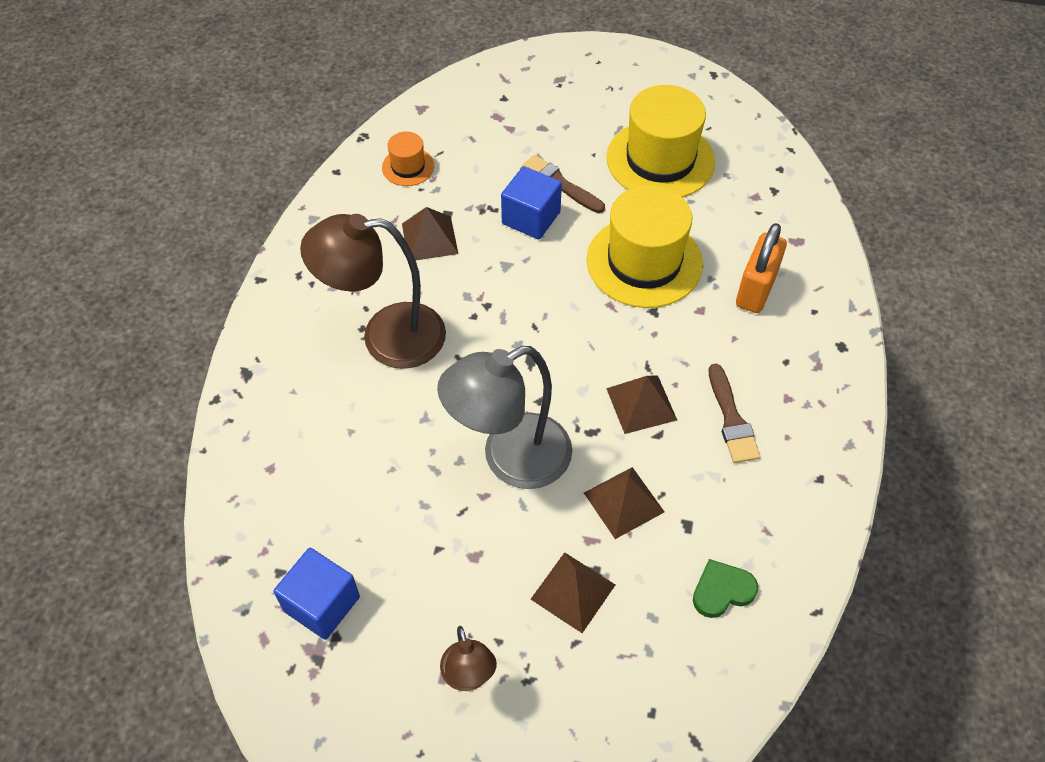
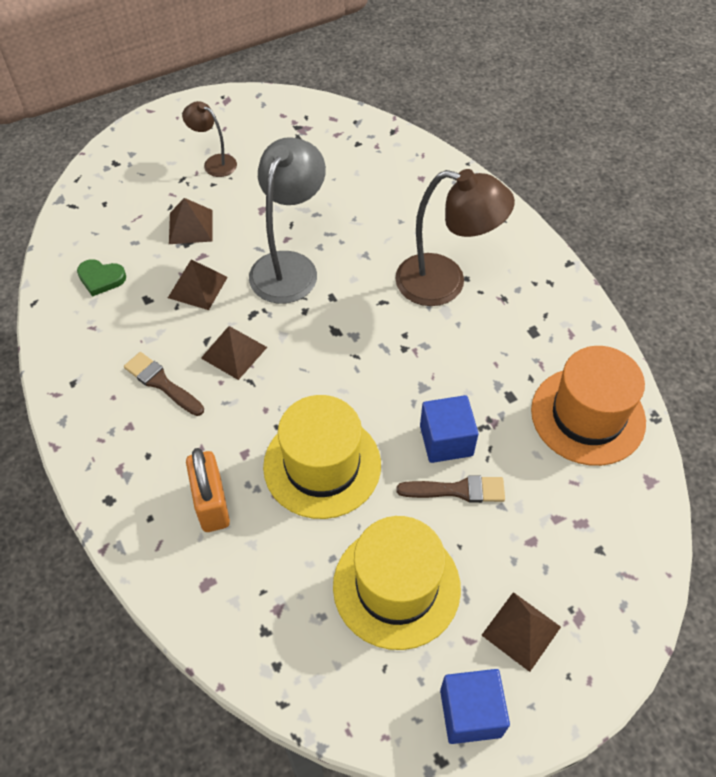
camera: 140 degrees right, 0 degrees up
blue cube [273,548,360,640] -> blue cube moved to [440,669,510,744]
brown lamp [300,214,446,369] -> brown lamp turned 60 degrees clockwise [395,169,515,306]
orange hat [382,131,434,186] -> orange hat [531,346,646,466], size x2.08
brown pyramid [402,207,458,260] -> brown pyramid moved to [482,592,561,672]
green heart [693,559,758,618] -> green heart turned 75 degrees clockwise [77,259,126,297]

